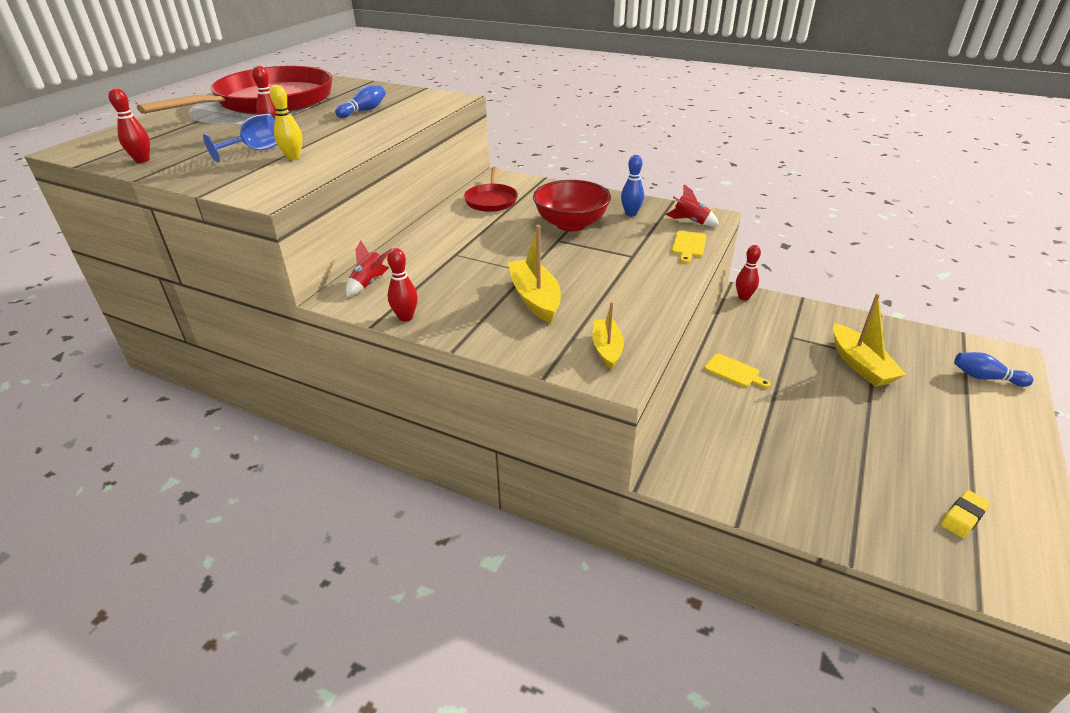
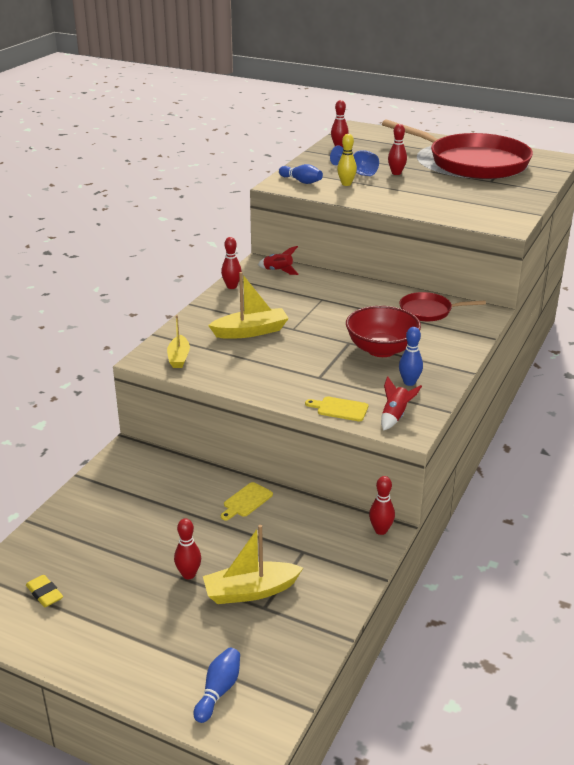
camera: 90 degrees right, 5 degrees down
blue bowling pin [335,85,386,118] -> blue bowling pin moved to [279,164,323,184]
yellow boat [592,302,624,369] -> yellow boat turned 90 degrees clockwise [167,315,190,368]
none -> red bowling pin [174,518,201,579]

